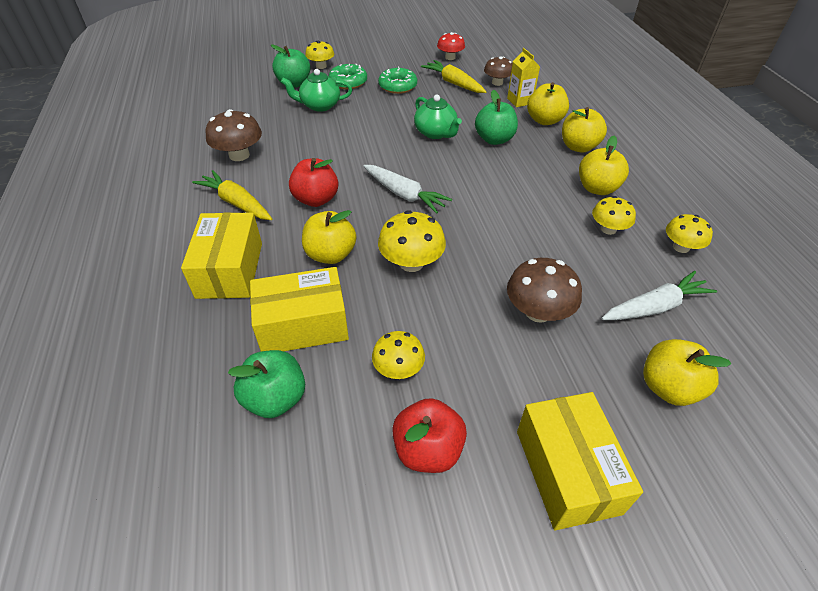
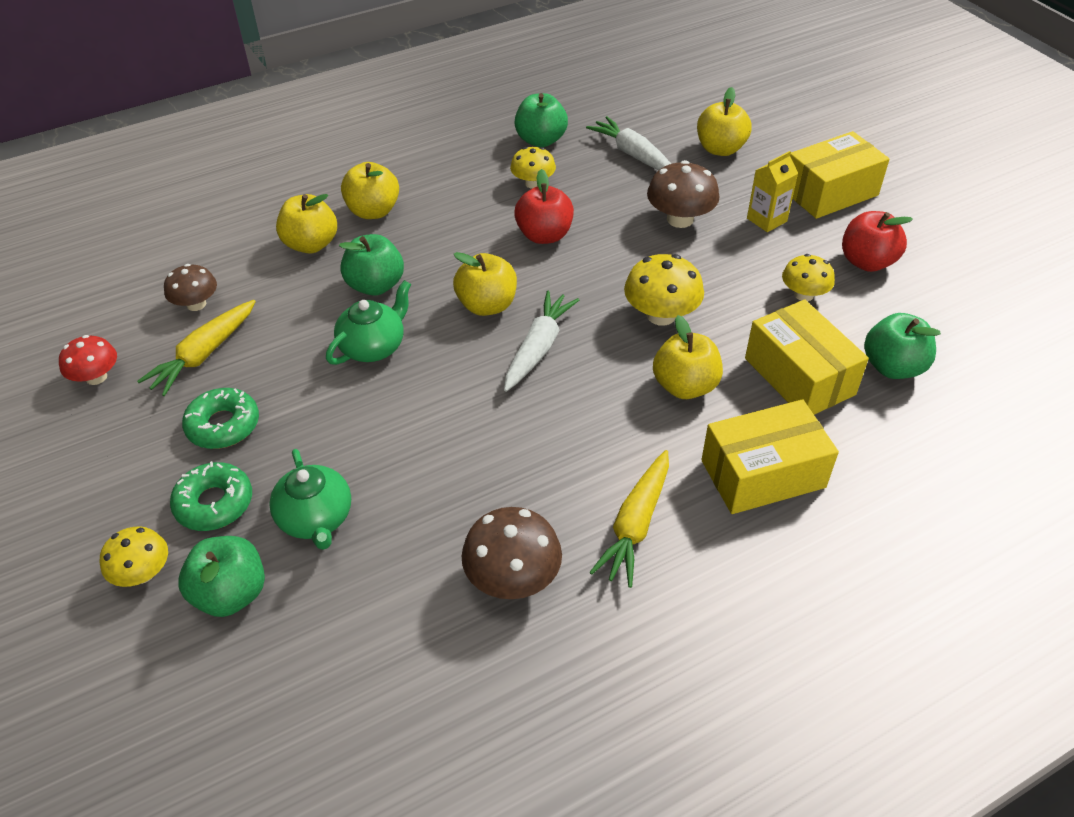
camera: 105 degrees left, 0 degrees up
red apple [289,158,338,207] -> red apple moved to [514,169,574,244]
yellow carton [507,48,540,107] -> yellow carton moved to [747,151,798,232]
yellow apple [579,136,629,195] -> yellow apple moved to [453,252,517,316]
yellow mushroom [666,214,713,253] -> green apple [514,93,568,147]

